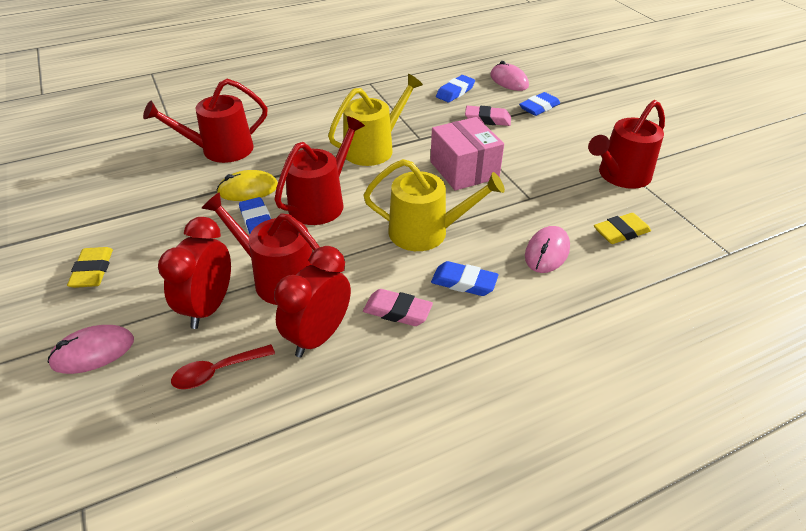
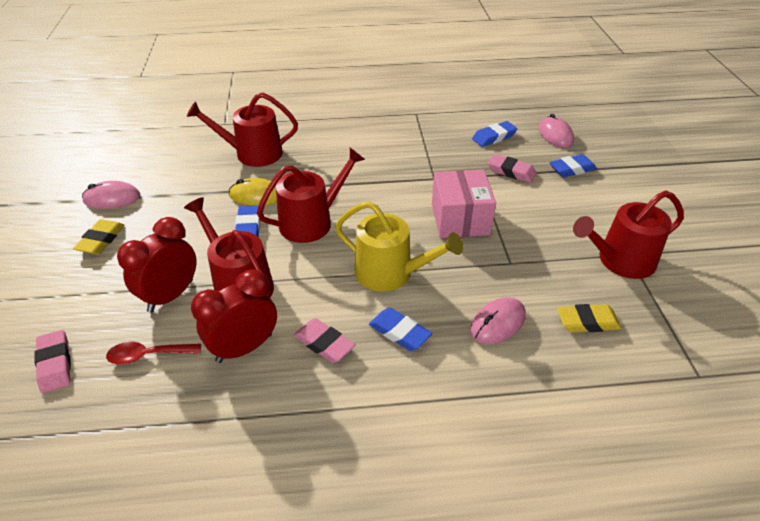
camera: 20 degrees right, 0 degrees up
pink mouse [48,325,134,374] -> pink mouse moved to [82,181,140,209]
yellow watering can [328,74,423,166] -> none
none -> pink eraser [35,330,71,393]

